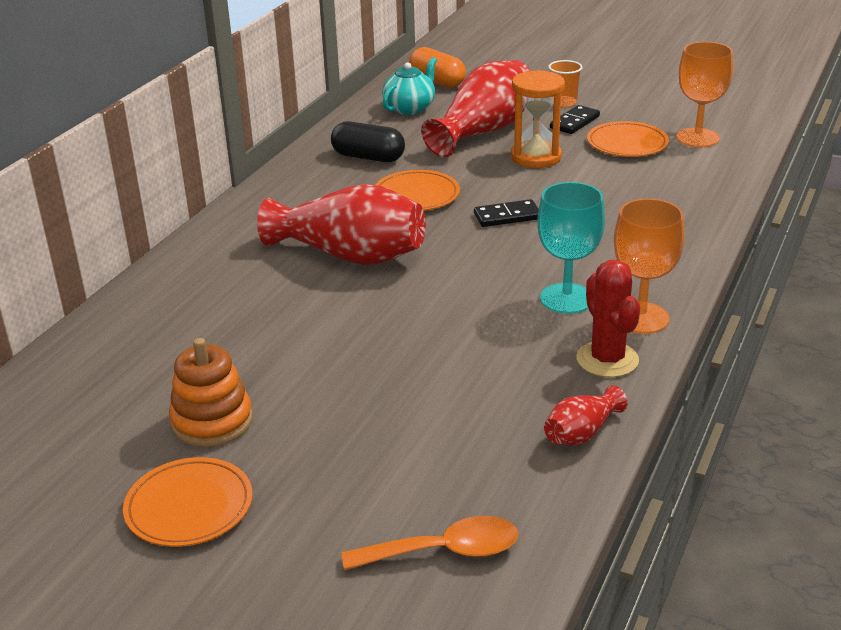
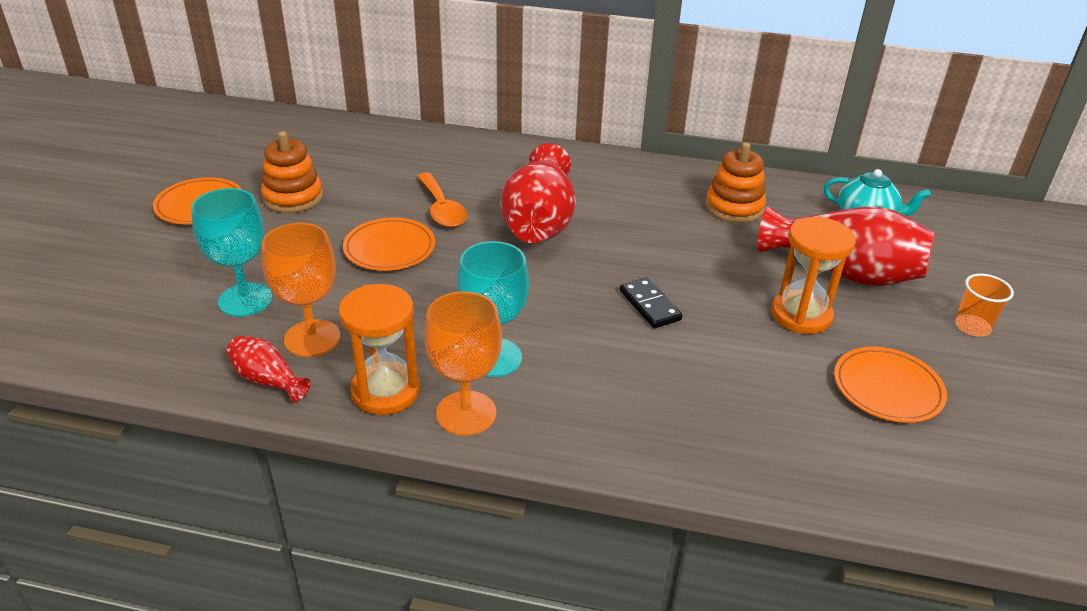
camera: 75 degrees right, 5 degrees up
black capsule [331,121,405,162] -> orange stacking toy [705,142,766,223]
orange spoon [342,516,518,570] -> orange spoon moved to [417,172,467,228]
orange plate [375,170,460,211] -> orange plate moved to [343,218,435,271]
orange capsule [409,47,466,88] -> none
black domino [550,105,600,134] -> none
red cactus [576,260,640,377] -> orange hourglass [339,284,420,415]
orange goblet [676,42,733,147] -> orange goblet moved to [262,223,340,357]
none -> turquoise goblet [191,188,273,317]

